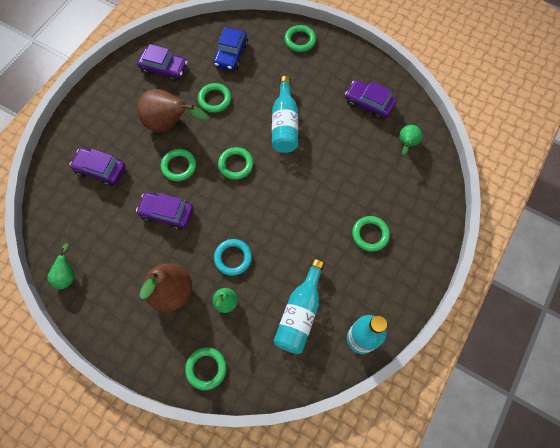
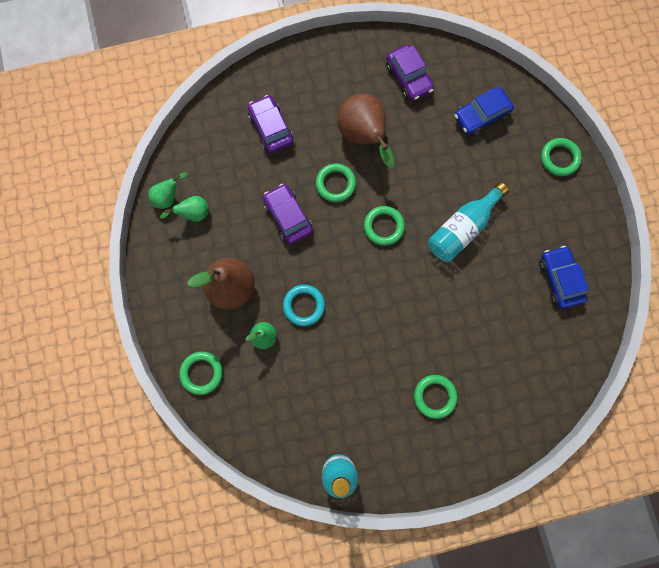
camera: 45 degrees right, 10 degrees up
green ring [198,83,231,113] -> none
turquoise bottle [274,259,325,354] -> none
purple car [345,80,397,120] -> blue car [539,246,589,309]
green pear [399,125,422,156] -> green pear moved to [160,196,209,222]

